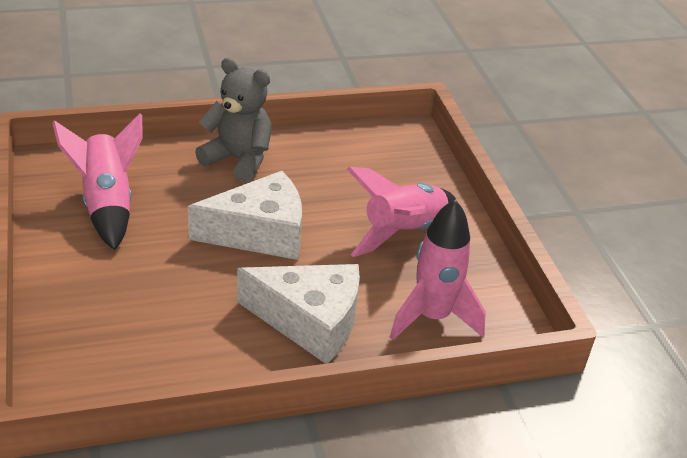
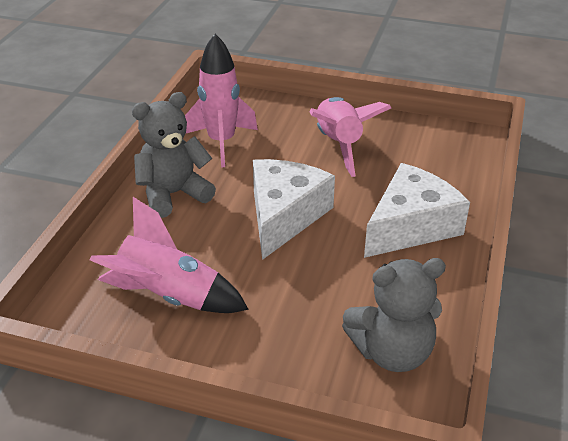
camera: 55 degrees left, 0 degrees up
pink rocket [390,199,486,340] -> pink rocket moved to [185,34,258,167]
none -> grey teddy bear [342,258,446,372]

